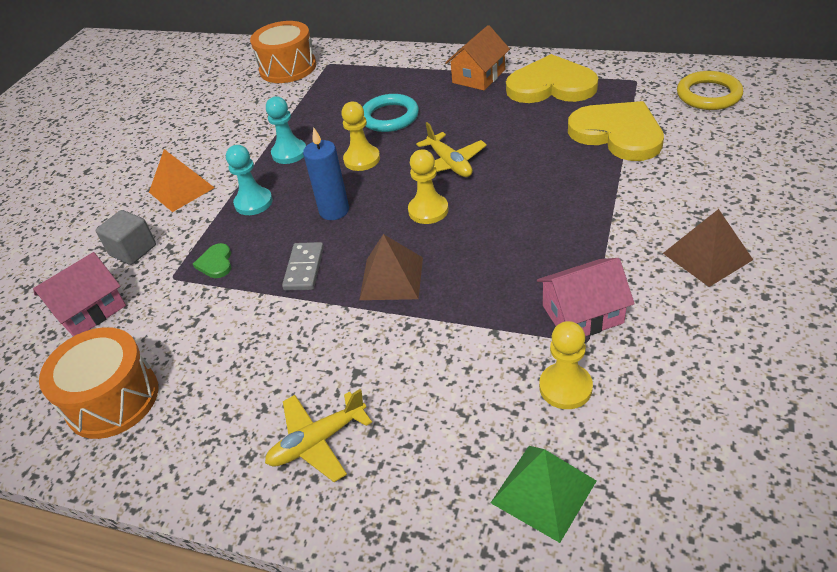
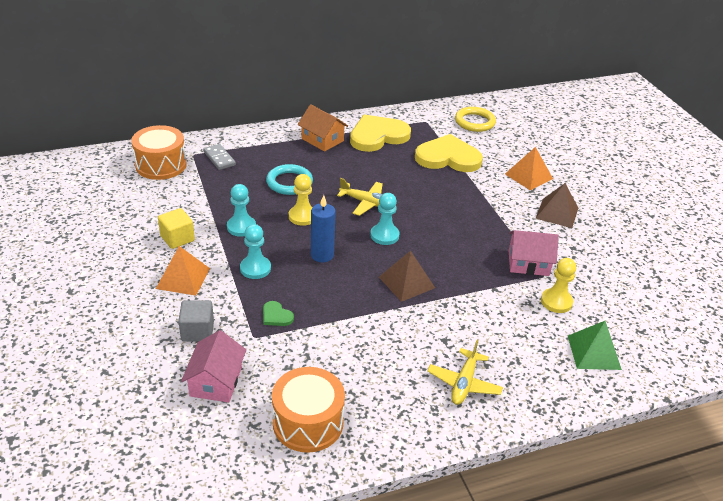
camera: 45 degrees left, 5 degrees down
grey domino [282,242,324,290] -> grey domino moved to [203,144,236,170]
yellow pawn [408,149,449,224] -> turquoise pawn [370,193,400,245]
orange house [445,25,510,90] -> orange house turned 45 degrees counterclockwise [298,104,348,152]
pink house [537,258,635,336] -> pink house turned 60 degrees clockwise [509,230,559,276]
none -> yellow cube [158,208,195,249]
none -> orange pyramid [505,147,553,190]

